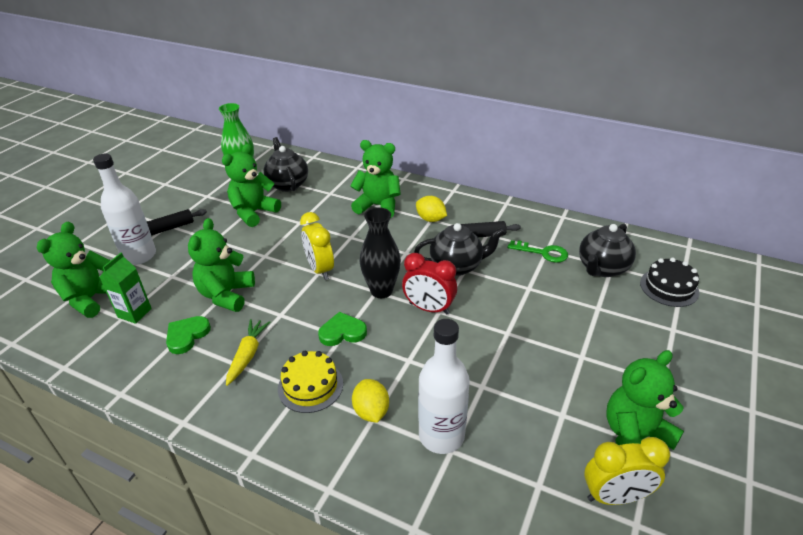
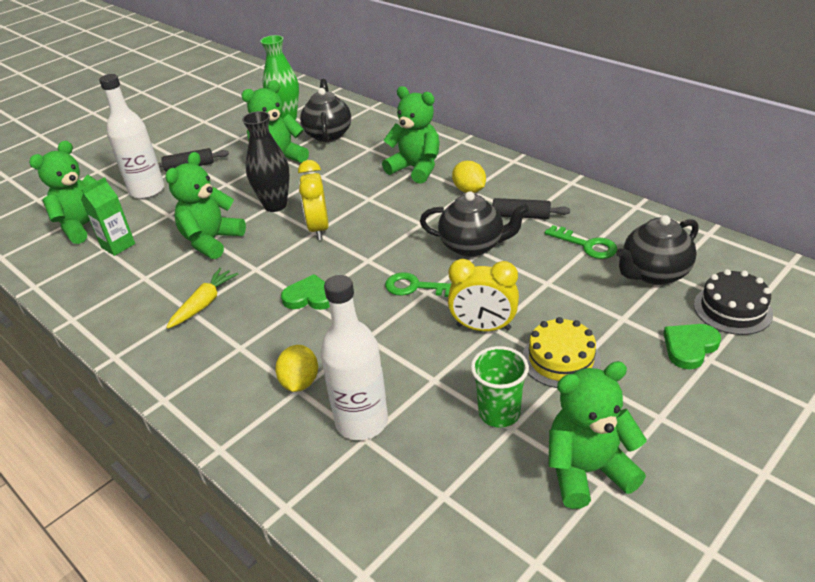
camera: 20 degrees right, 0 degrees up
green heart [166,316,211,354] -> green heart moved to [663,324,721,369]
yellow cake [278,351,343,413] -> yellow cake moved to [522,317,601,388]
black vase [360,207,401,298] -> black vase moved to [242,111,290,212]
red clock [402,253,457,314] -> green key [385,272,451,297]
yellow clock [584,437,670,505] -> yellow clock moved to [448,259,519,331]
none -> green cup [471,346,529,428]

